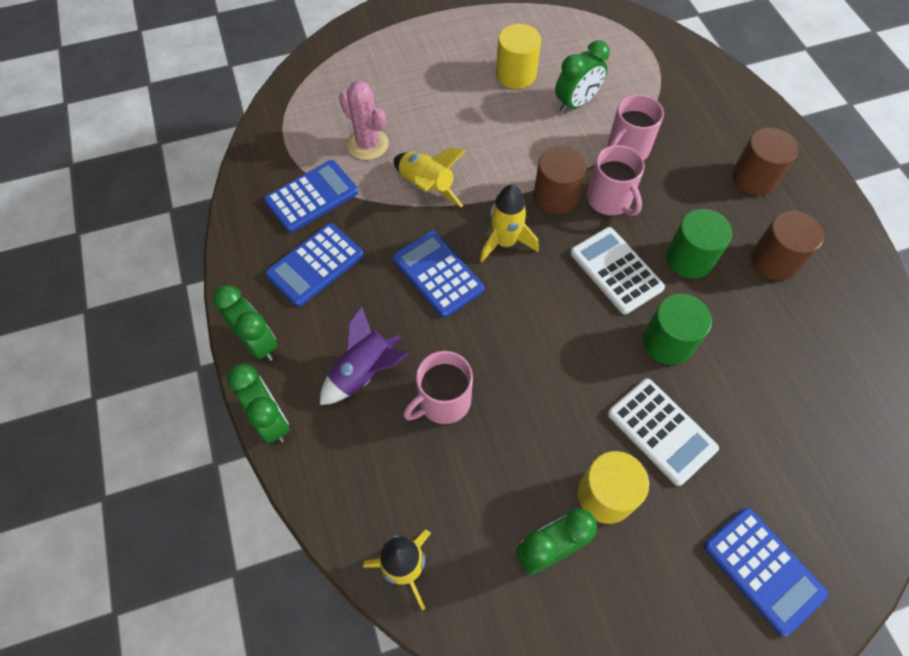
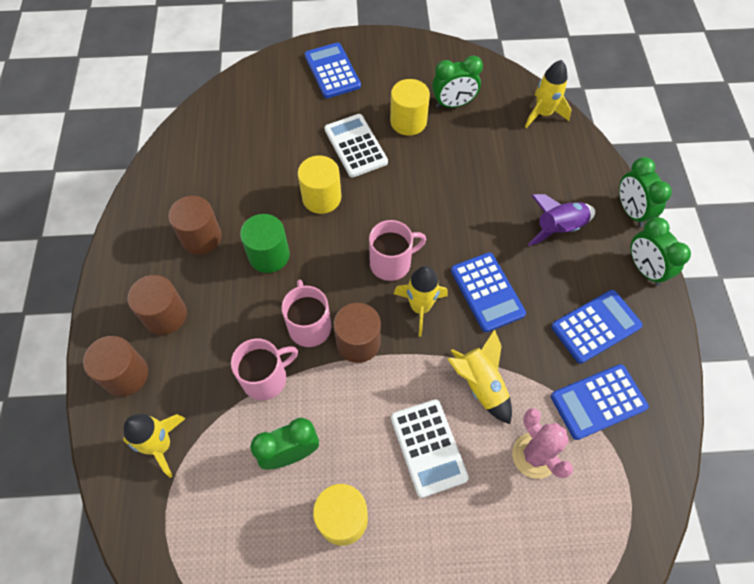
camera: 165 degrees left, 0 degrees up
pink mug [404,351,473,424] -> pink mug moved to [369,220,426,281]
white calculator [570,227,665,314] -> white calculator moved to [391,399,469,498]
green cylinder [643,294,712,365] -> yellow cylinder [298,156,341,214]
none -> brown cylinder [83,336,148,397]
none -> yellow rocket [123,414,185,478]

